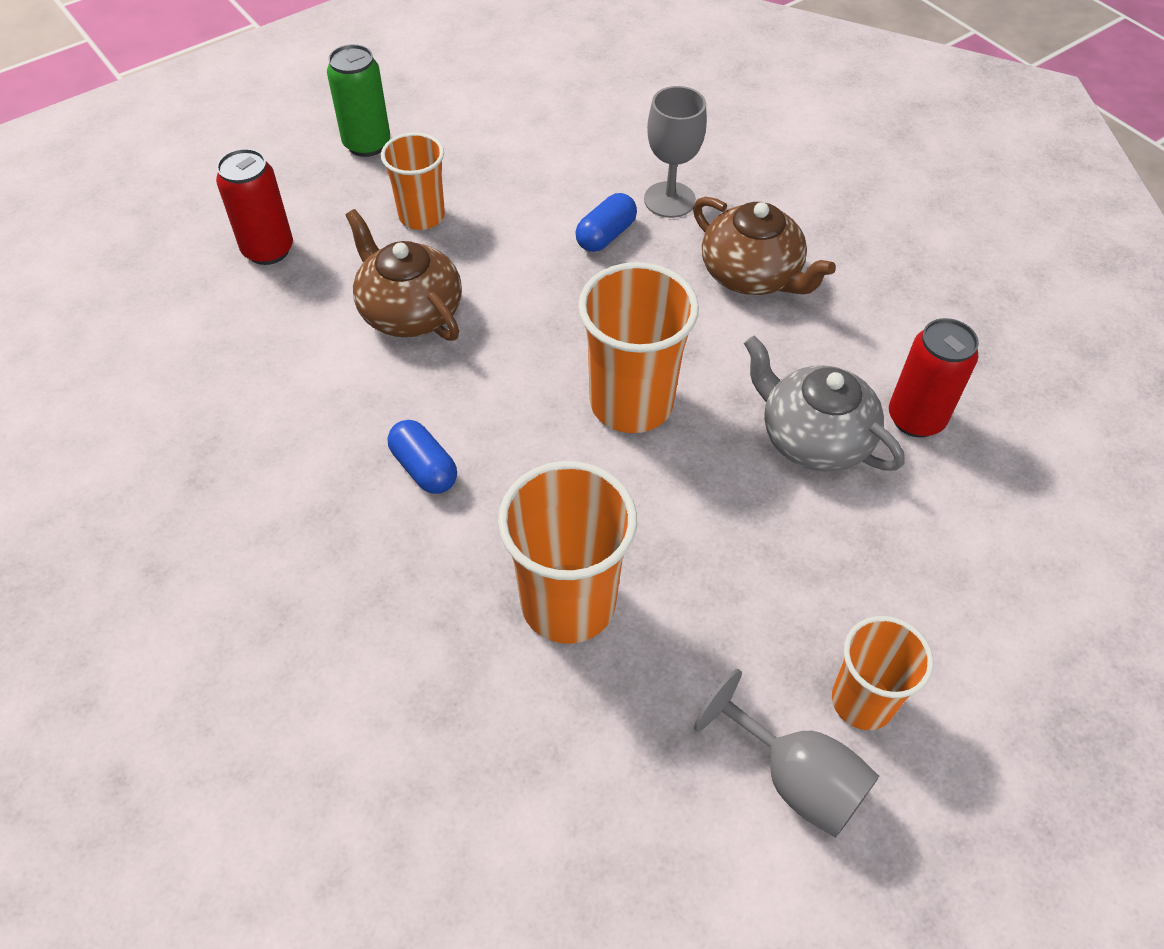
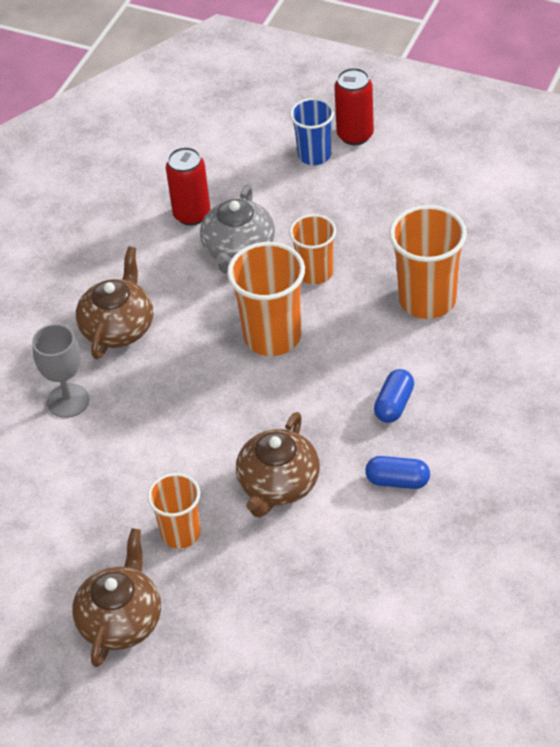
camera: 115 degrees left, 5 degrees down
red can [216,149,293,265] -> red can moved to [334,68,374,145]
green can [327,44,390,157] -> brown teapot [72,528,161,667]
blue capsule [575,193,637,252] -> blue capsule moved to [365,456,430,489]
grey goblet [694,669,879,838] -> none
orange cup [832,616,933,730] -> orange cup moved to [289,214,336,284]
none -> blue cup [290,98,334,165]

